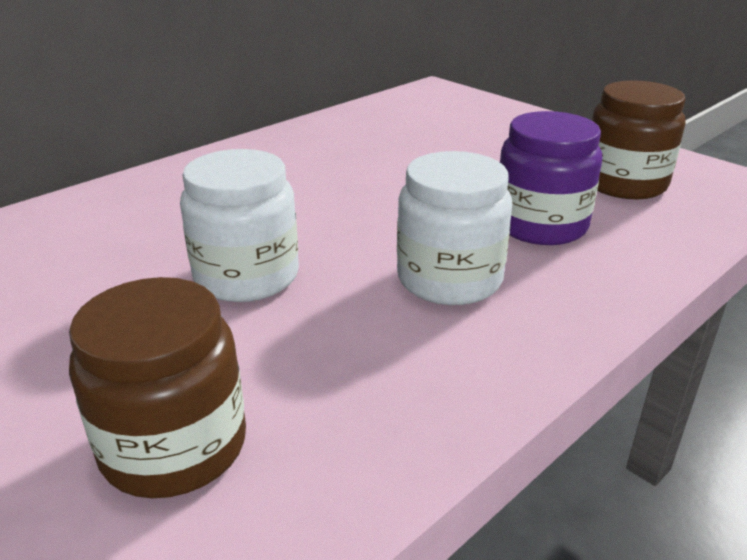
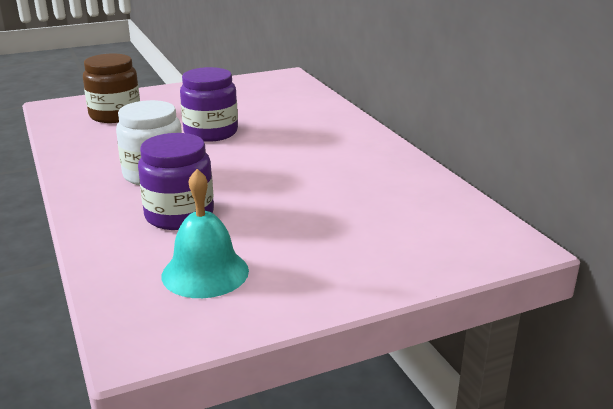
camera: 110 degrees right, 5 degrees down
white jar [180,149,299,302] -> purple jar [180,67,238,142]
brown jar [592,80,685,199] -> turquoise bell [162,169,249,298]

